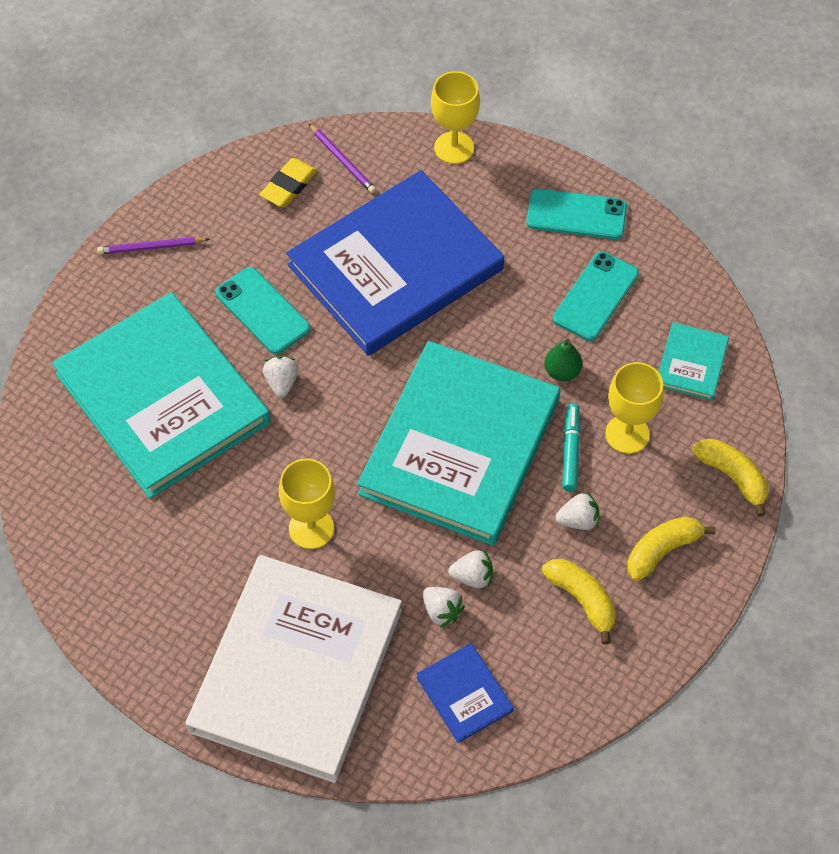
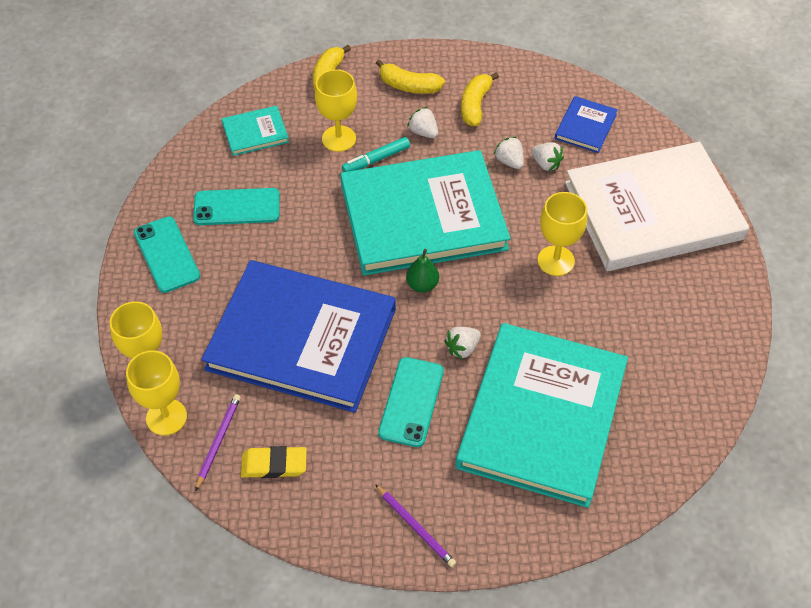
camera: 125 degrees left, 5 degrees down
white strawberry [422,587,465,628] -> white strawberry turned 120 degrees clockwise [531,142,564,171]
green pear [544,339,583,381] -> green pear moved to [406,249,439,292]
none -> yellow goblet [126,350,187,436]

